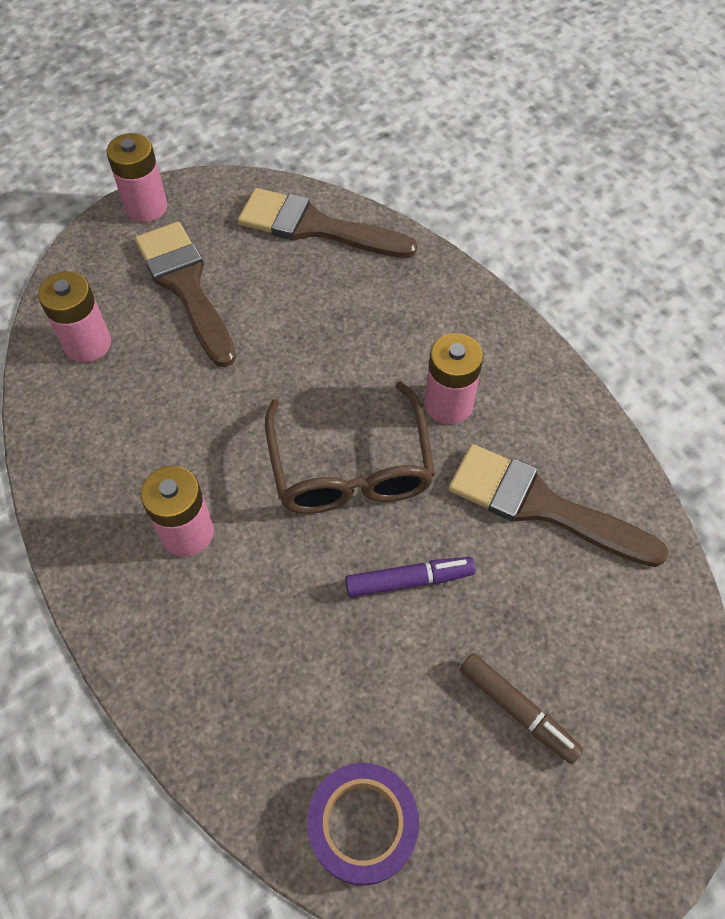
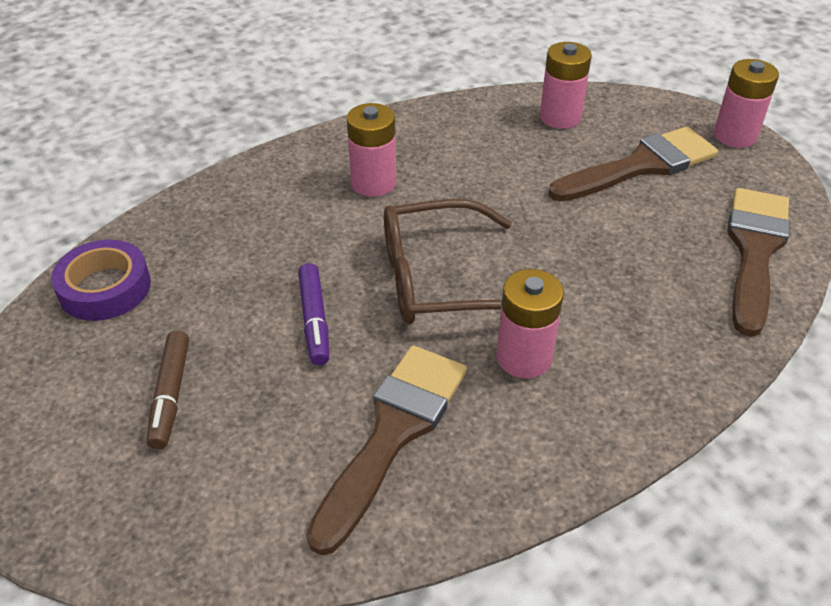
camera: 90 degrees right, 15 degrees down
brown marker [460,653,583,764] -> brown marker turned 45 degrees counterclockwise [146,330,189,449]

